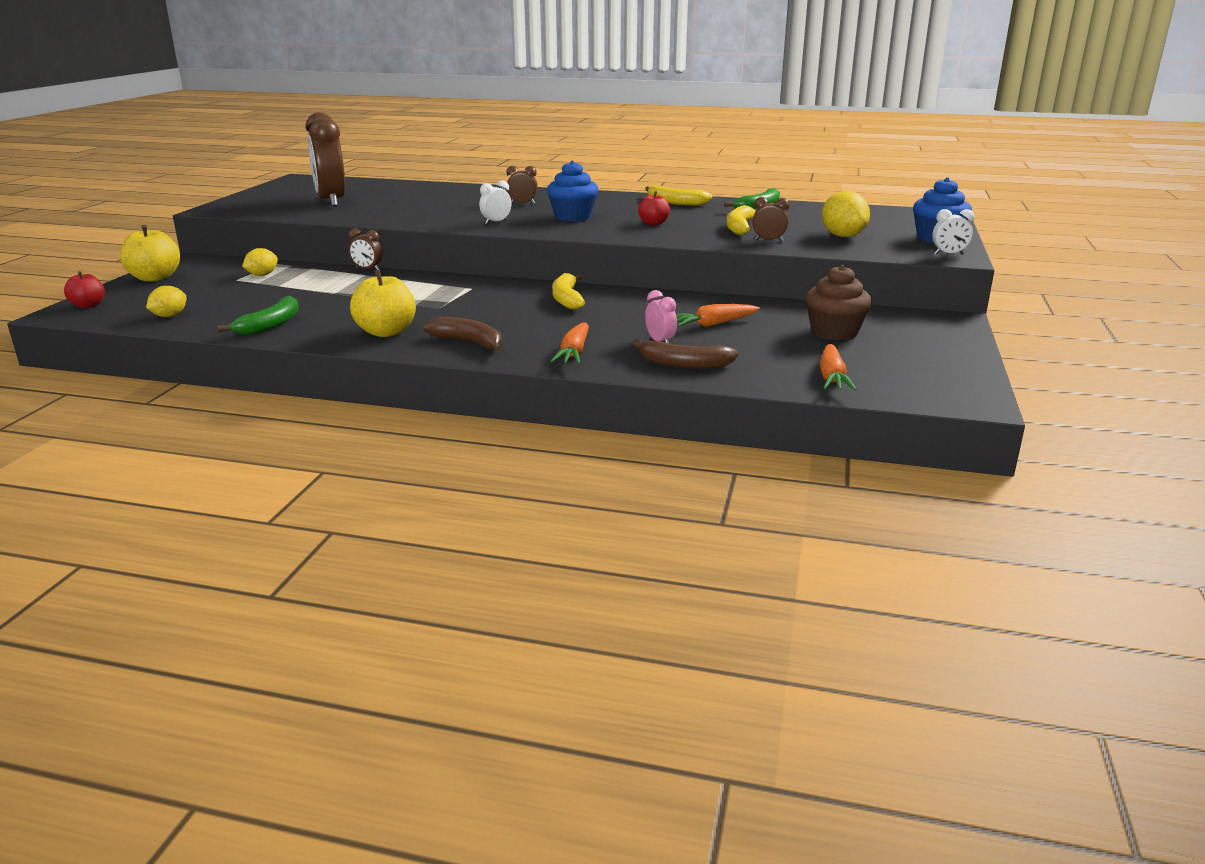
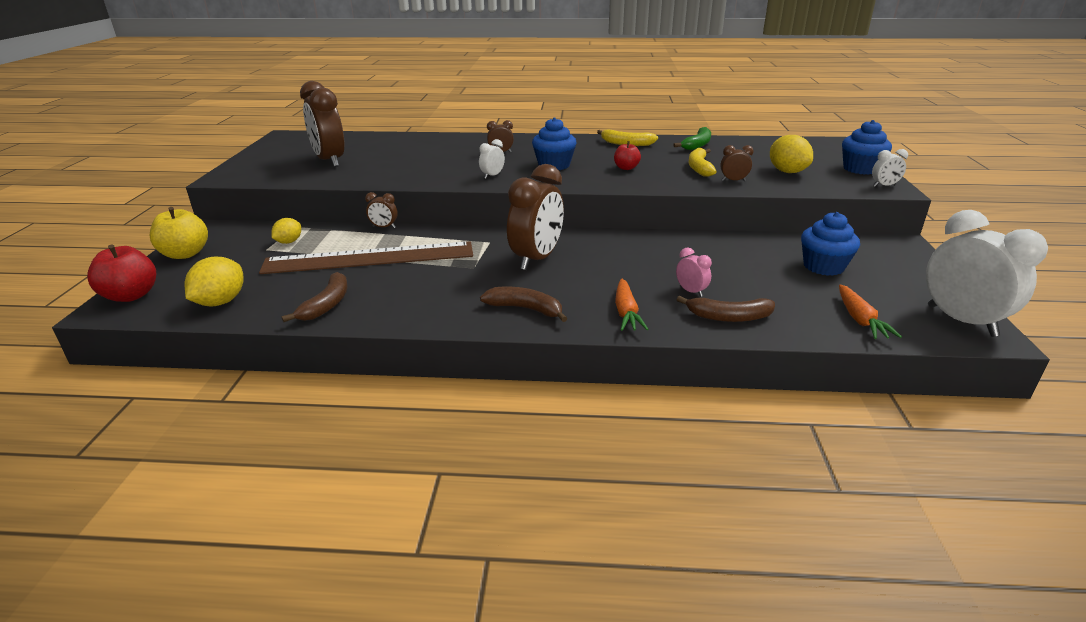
camera: 10 degrees left, 5 degrees up
red apple [64,271,105,308] -> red apple [87,244,156,302], size x1.65
yellow lemon [146,286,186,317] -> yellow lemon [184,257,243,306], size x1.60
green banana [217,296,299,335] -> brown banana [282,272,347,322]
yellow apple [350,270,416,337] -> none
yellow banana [552,273,585,310] -> none
orange carrot [676,304,760,327] -> none
brown cupcake [805,265,872,341] -> blue cupcake [801,212,860,276]
none -> brown ruler [259,242,473,274]
none -> brown clock [507,164,564,270]
none -> white clock [926,210,1048,337]

